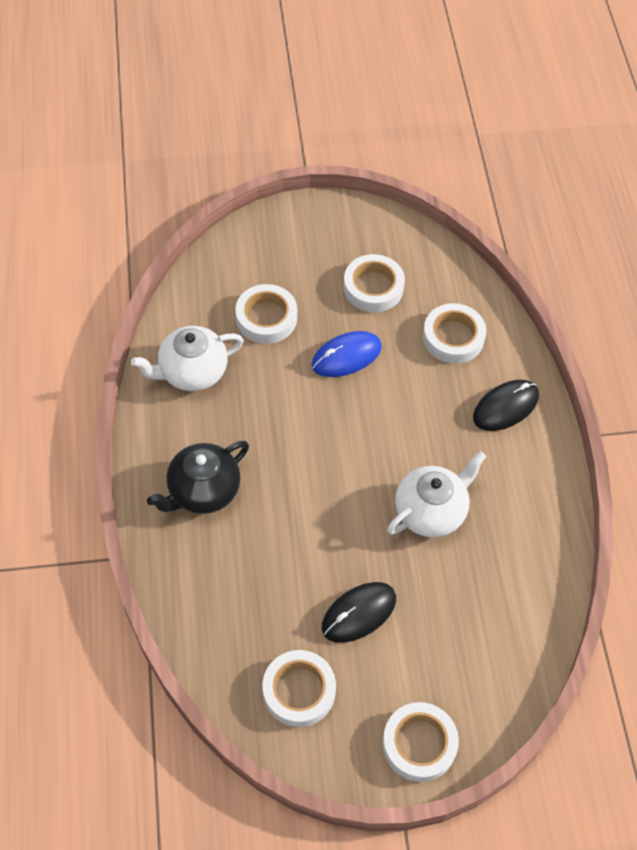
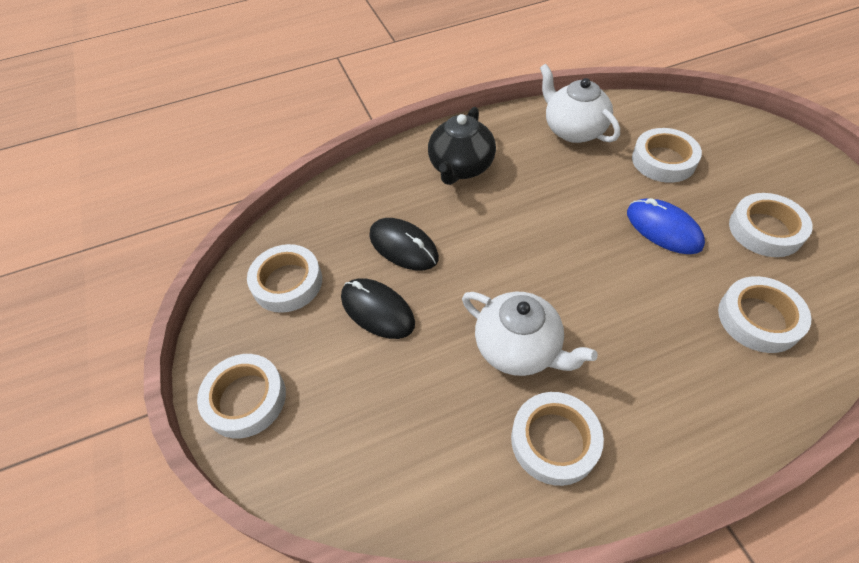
camera: 80 degrees right, 5 degrees down
black teapot [147,441,249,514] -> black teapot turned 105 degrees counterclockwise [428,107,496,185]
black mouse [473,380,539,431] -> black mouse moved to [369,218,439,270]
none -> white tape [511,392,604,486]

